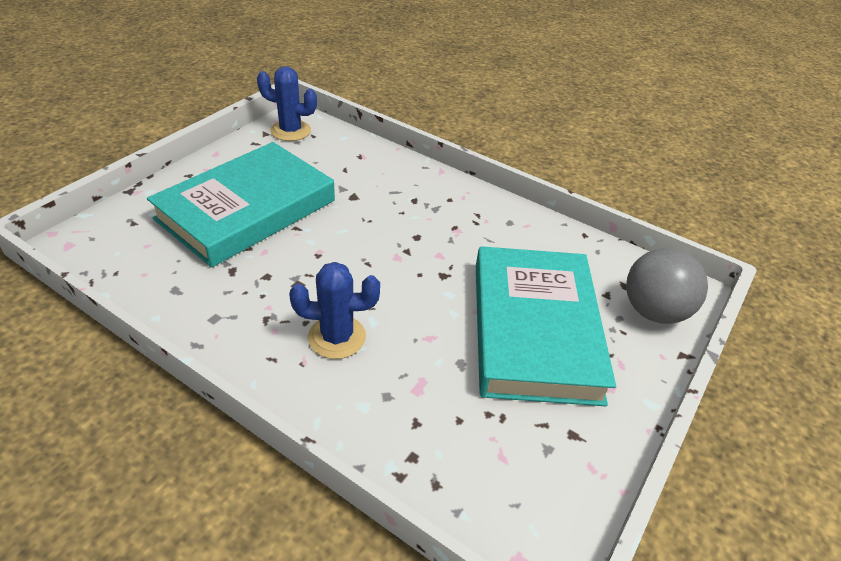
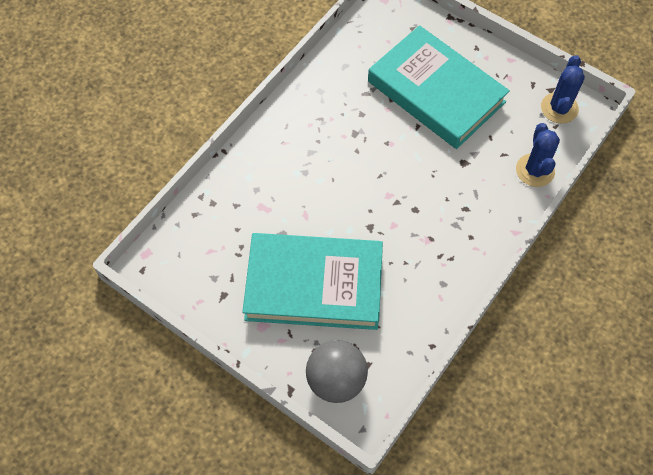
camera: 95 degrees right, 20 degrees up
blue cactus [289,262,380,359] -> blue cactus moved to [516,123,560,187]

